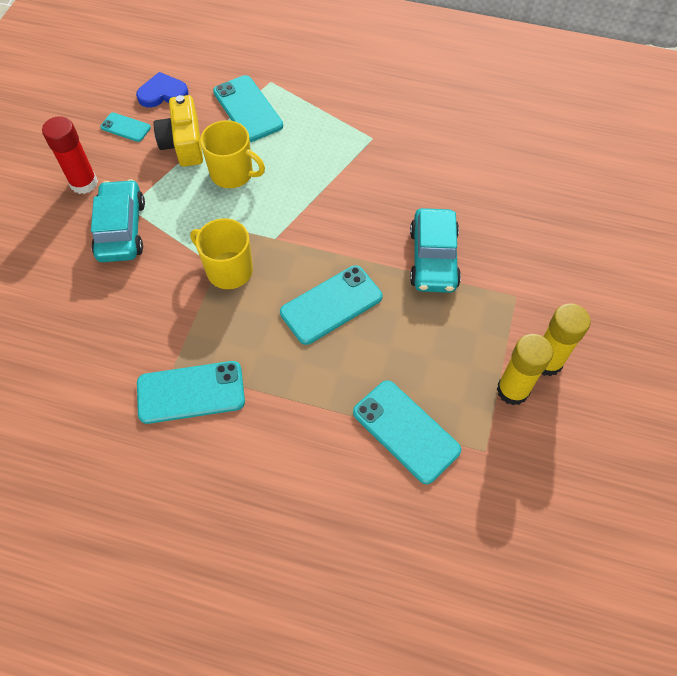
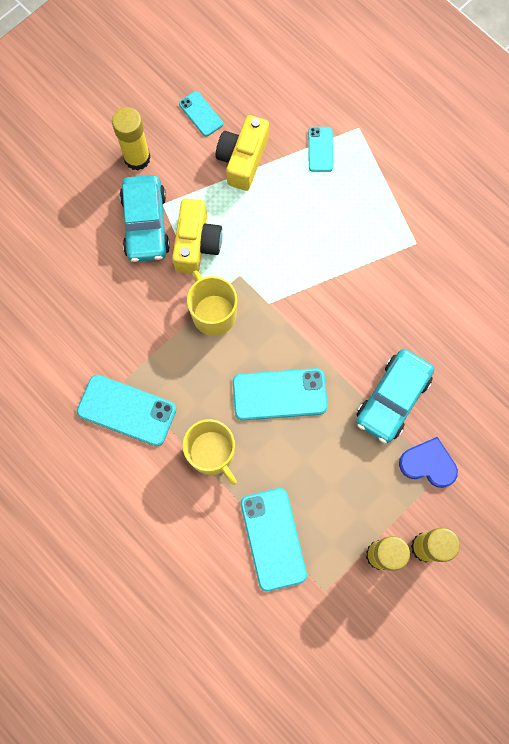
camera: 30 degrees right, 15 degrees up
red glue stick [42,116,98,194] -> yellow glue stick [112,107,151,170]
turquoise car [91,179,145,262] -> turquoise car turned 150 degrees clockwise [120,175,170,262]
blue heart [136,72,189,107] -> blue heart moved to [399,437,458,488]
yellow mug [200,120,265,188] -> yellow mug moved to [183,419,237,485]
turquoise phone [213,75,283,142] -> turquoise phone [308,127,333,172], size x0.56
none -> yellow camera [172,198,222,274]

